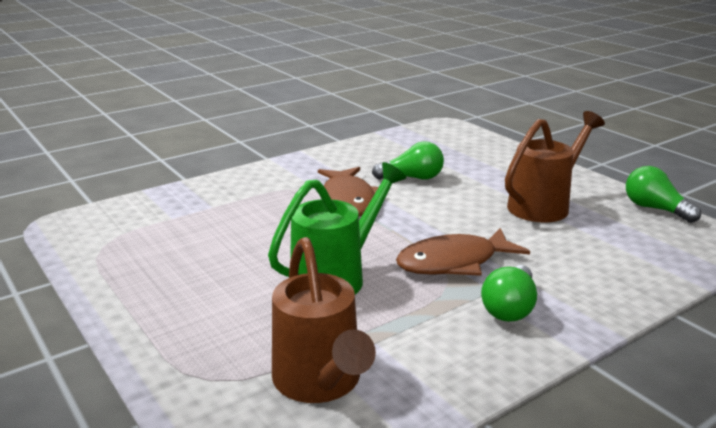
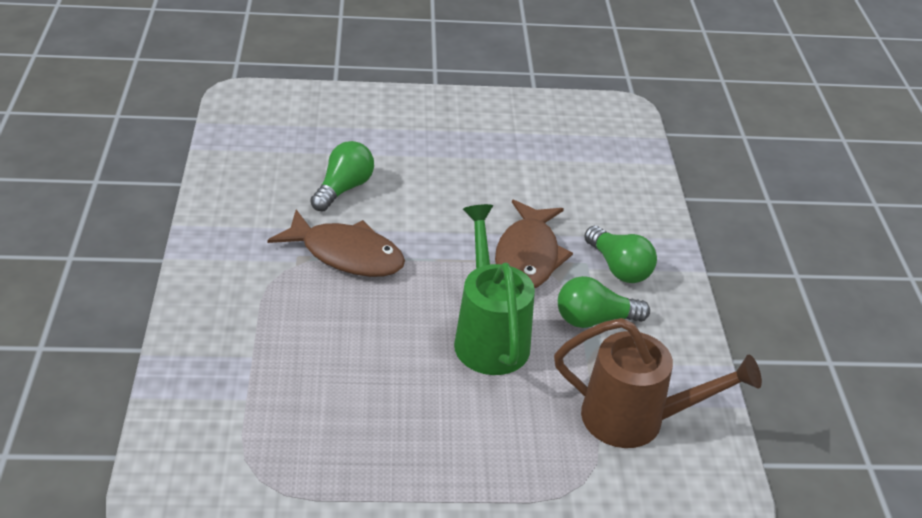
camera: 60 degrees left, 15 degrees up
brown watering can [505,111,605,222] -> none
green light bulb [626,166,701,223] -> green light bulb moved to [558,276,650,328]

